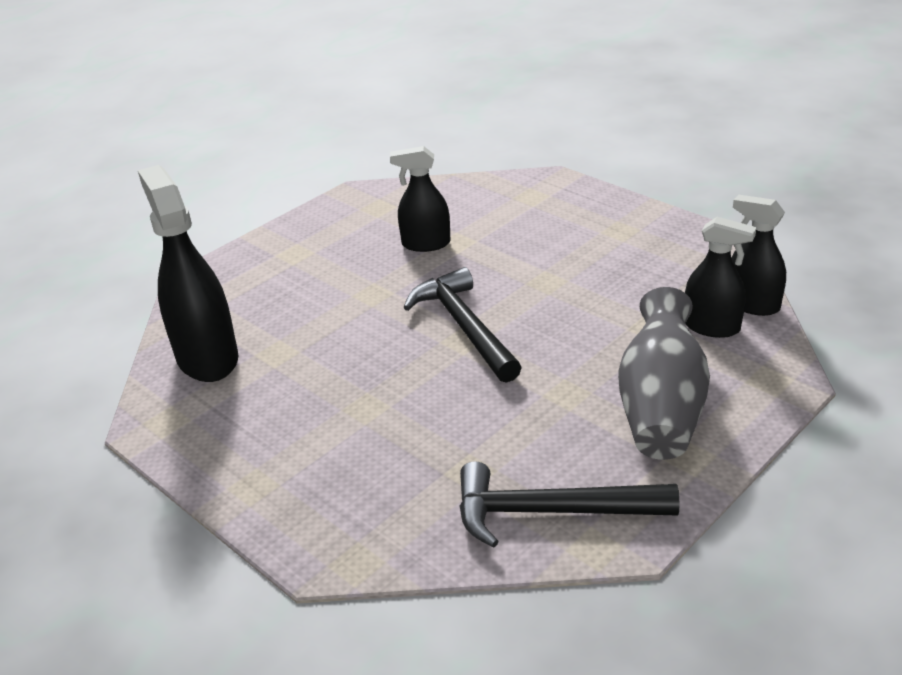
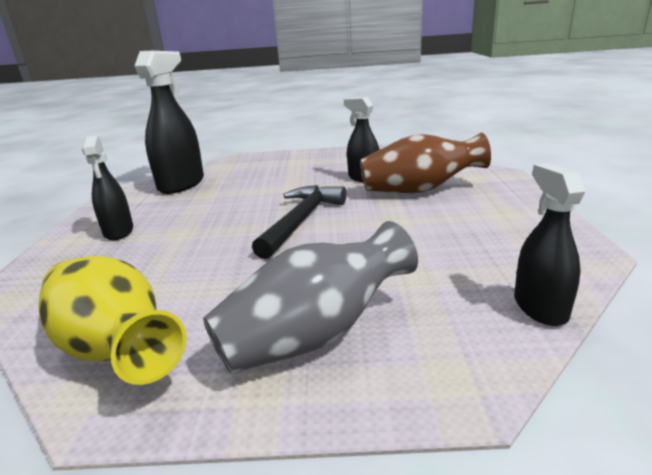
camera: 45 degrees right, 10 degrees down
black hammer [460,461,680,548] -> yellow vase [38,256,186,385]
black spray bottle [685,217,757,338] -> black spray bottle moved to [82,135,133,240]
none -> brown vase [360,133,491,193]

